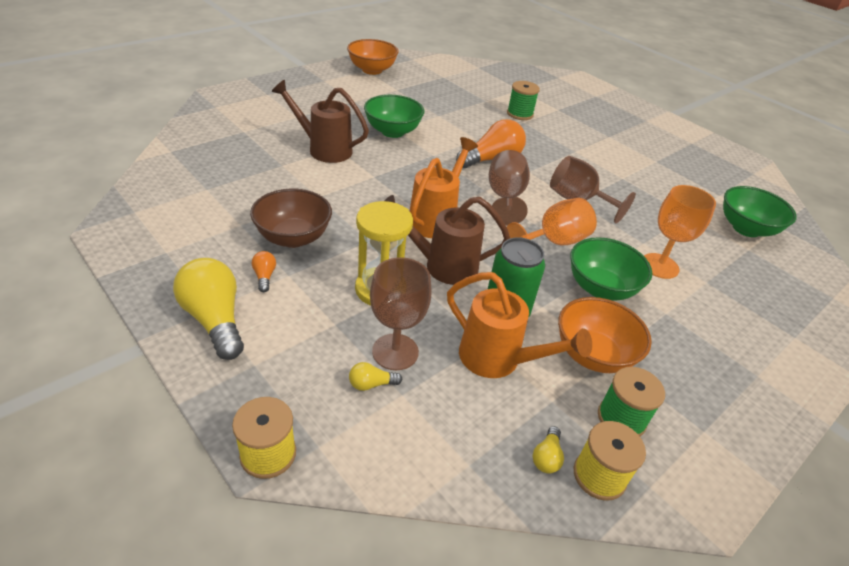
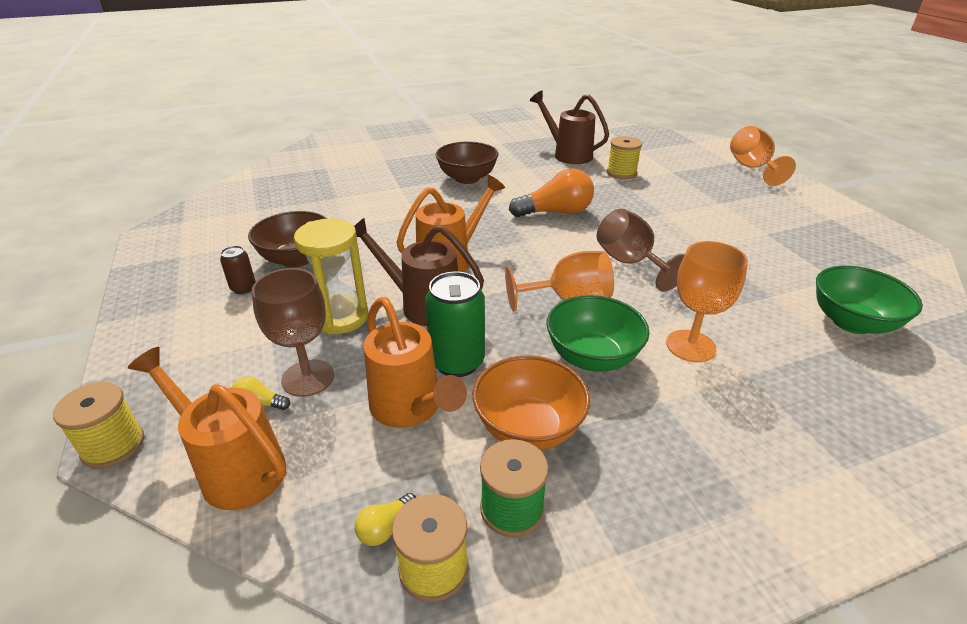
camera: 25 degrees right, 5 degrees down
yellow light bulb [173,258,244,360] -> none
orange light bulb [252,251,276,292] -> brown can [220,246,256,294]
brown watering can [271,80,369,163] -> brown watering can moved to [530,91,609,164]
orange bowl [347,39,398,75] -> none
green bowl [364,95,424,138] -> brown bowl [436,142,499,184]
brown goblet [489,150,530,226] -> none
green spool [507,81,540,120] -> yellow spool [607,136,642,179]
none -> orange watering can [128,347,286,510]
none -> orange goblet [730,126,796,186]

